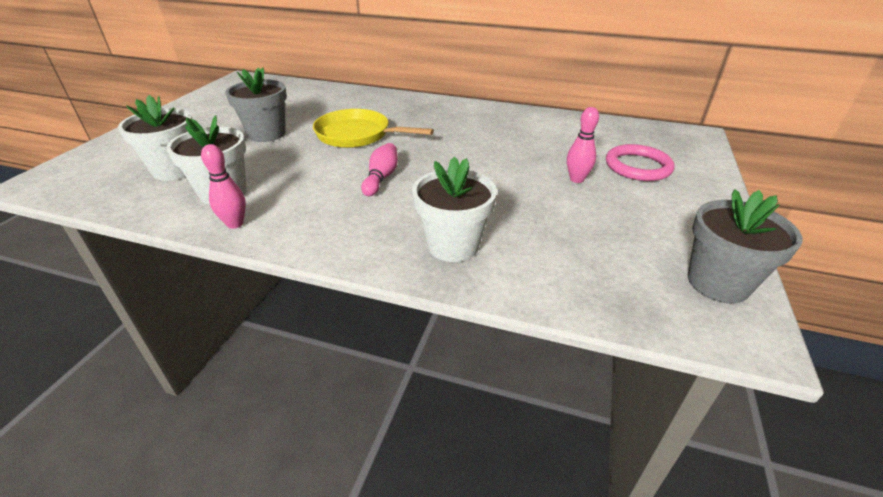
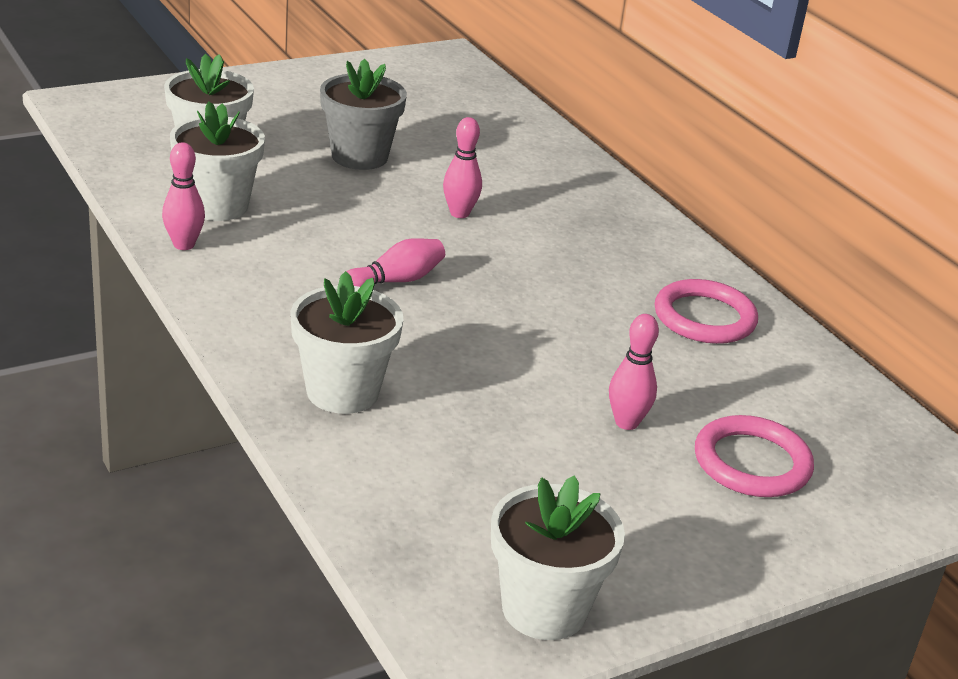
camera: 40 degrees right, 5 degrees down
yellow pan [313,109,434,148] -> pink bowling pin [443,117,482,218]
grey flower pot [688,189,802,304] -> white flower pot [491,475,625,640]
none -> pink ring [655,279,758,344]

